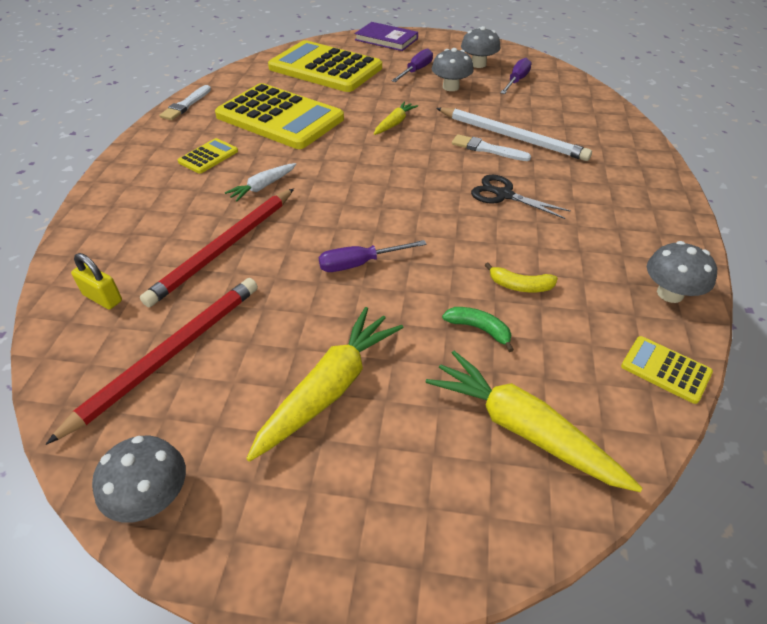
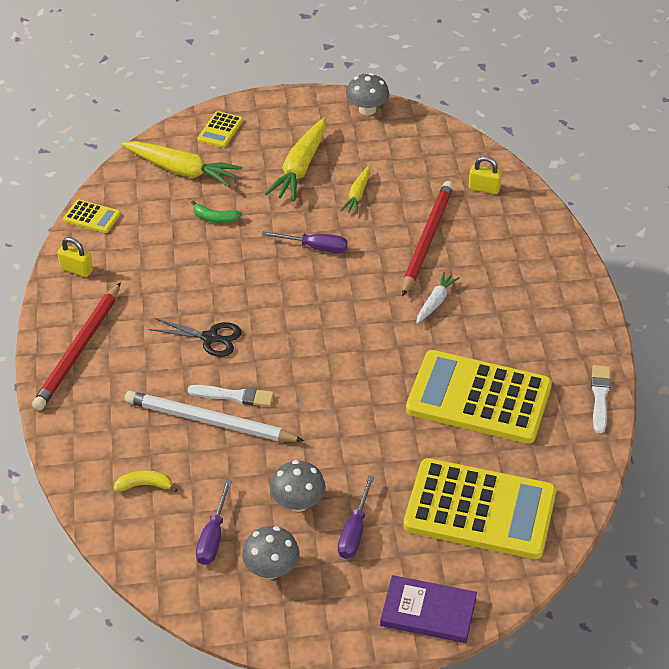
camera: 165 degrees right, 0 degrees up
red pencil [46,278,258,445] -> red pencil moved to [32,282,121,410]
yellow calculator [178,138,238,174] -> yellow calculator moved to [198,111,243,148]
purple screwdriver [319,240,427,272] -> purple screwdriver turned 45 degrees clockwise [262,231,347,253]
yellow carrot [374,102,418,135] -> yellow carrot moved to [341,166,370,214]
yellow banana [485,263,558,292] -> yellow banana moved to [113,471,178,493]
grey mushroom [647,241,717,303] -> yellow padlock [57,237,93,277]

